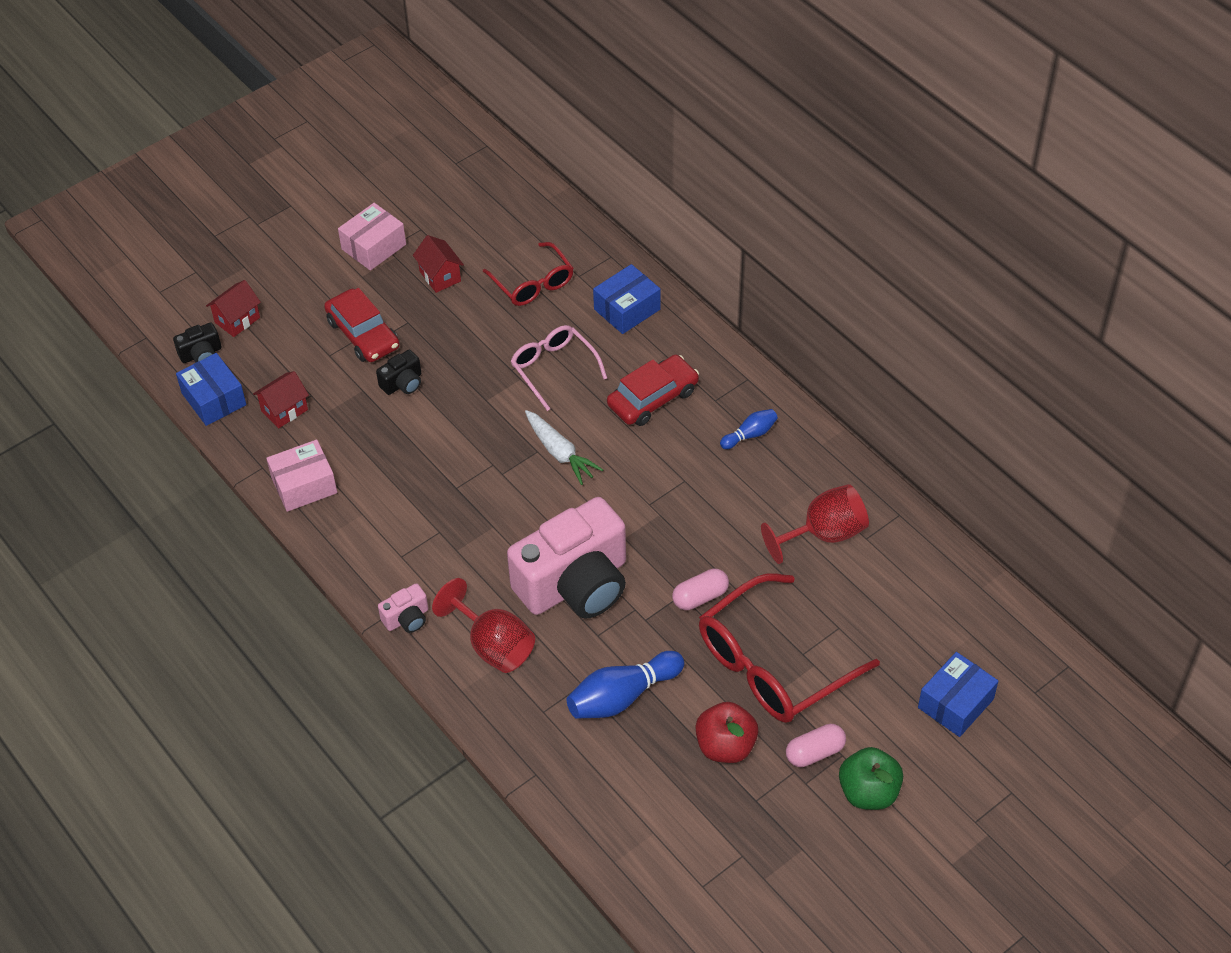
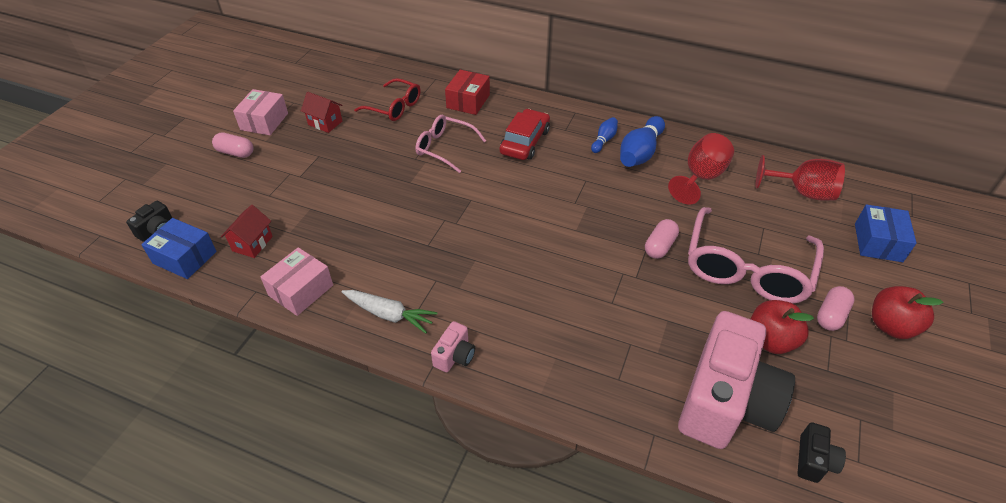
camera: 30 degrees left, 5 degrees down
red house [206,280,261,337] -> none
red car [324,288,400,362] -> none
black camera [376,350,421,395] -> black camera moved to [798,422,846,483]
red goblet [432,578,535,673] -> red goblet moved to [755,155,845,200]
pink camera [507,497,626,619] -> pink camera moved to [678,311,795,449]
white carrot [525,410,603,485] -> white carrot moved to [342,290,438,334]
blue bowling pin [567,651,684,719] -> blue bowling pin moved to [620,116,665,167]
blue box [593,264,661,334] -> red box [445,70,490,115]
red glasses [699,573,880,723] -> pink glasses [688,207,824,303]
green apple [839,747,903,810] -> red apple [872,286,943,339]
none -> pink capsule [212,132,253,158]

